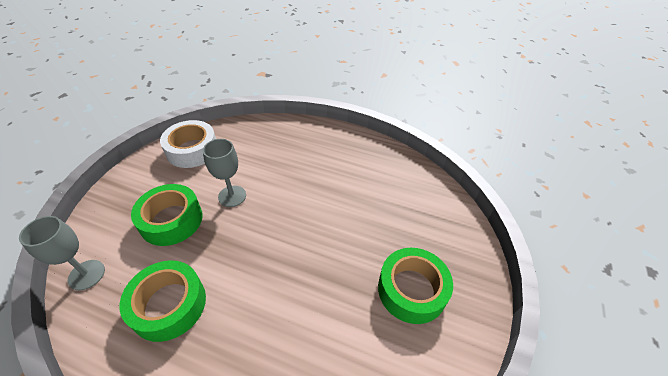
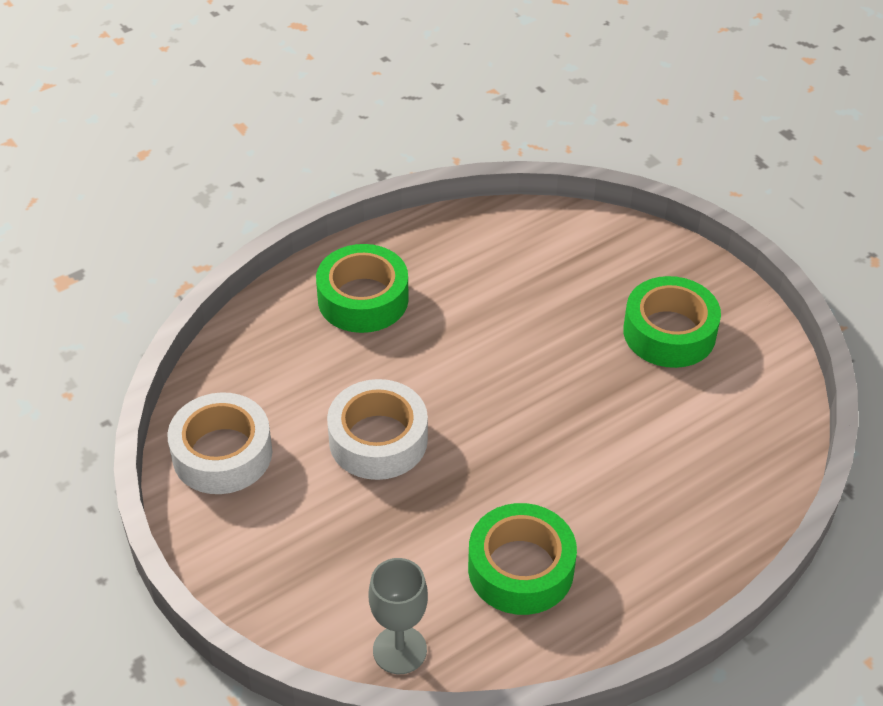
camera: 55 degrees left, 0 degrees up
green tape [131,184,203,246] -> green tape moved to [316,244,409,333]
grey goblet [203,139,246,207] -> white tape [327,379,428,480]

